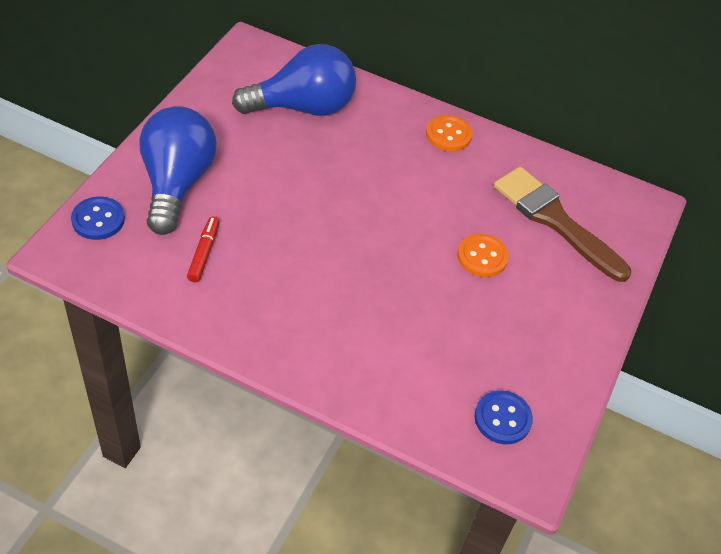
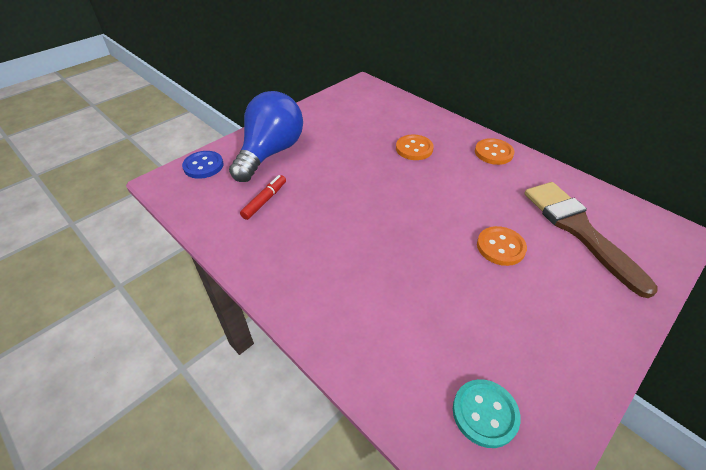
camera: 25 degrees right, 5 degrees down
blue light bulb [232,44,356,116] -> none
blue button [474,390,533,444] -> turquoise button [453,379,521,448]
none -> orange button [396,135,434,160]

